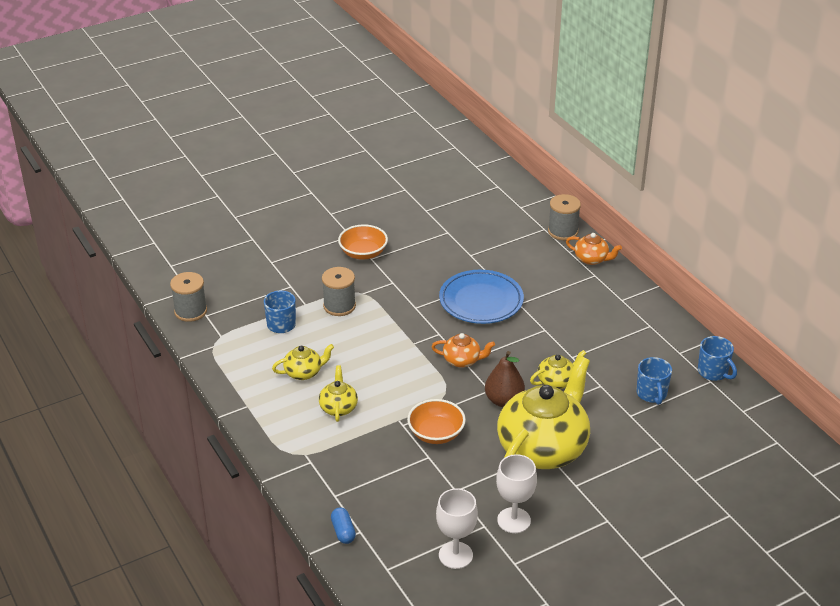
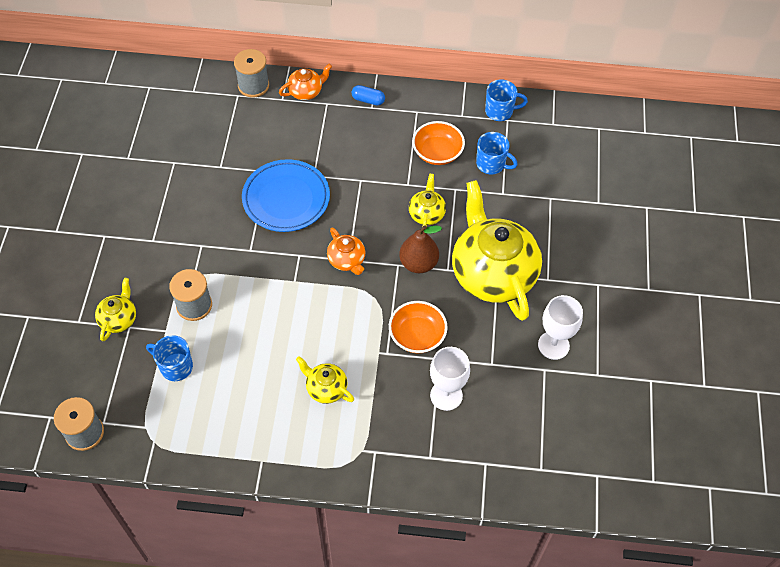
camera: 55 degrees left, 20 degrees up
yellow teapot [272,344,334,380] -> yellow teapot moved to [95,278,136,341]
blue capsule [331,507,356,544] -> blue capsule moved to [352,85,385,106]
orange bowl [338,225,388,260] -> orange bowl moved to [412,121,465,165]
orange teapot [431,333,495,368] -> orange teapot turned 105 degrees clockwise [327,228,365,275]
white goblet [436,488,478,569] -> white goblet moved to [430,347,470,411]

